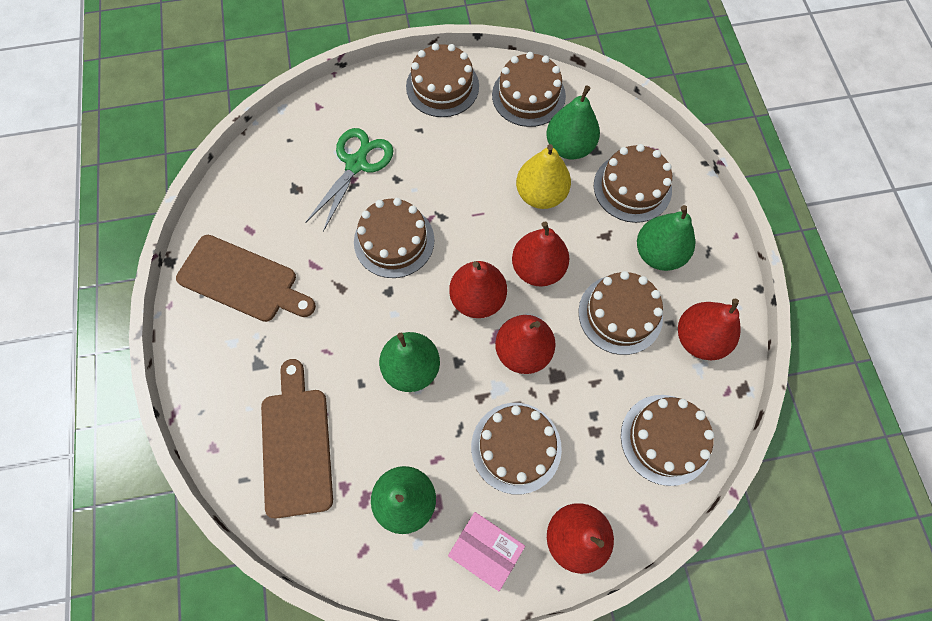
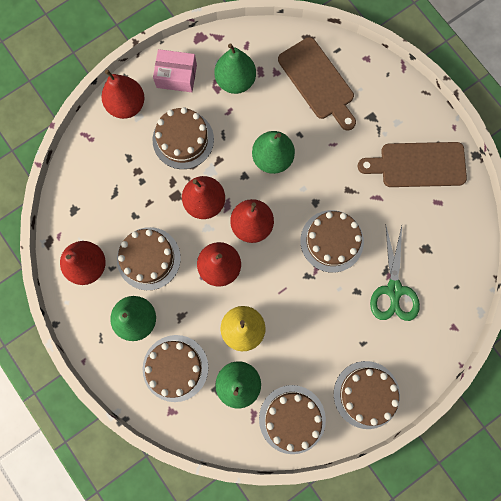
camera: 155 degrees right, 10 degrees up
brown cake [621,395,714,486] -> none

